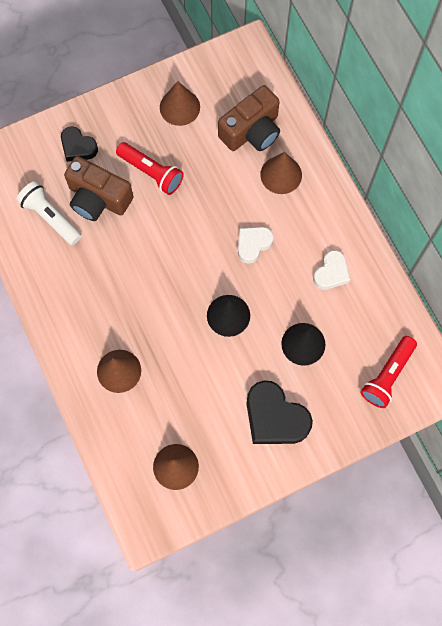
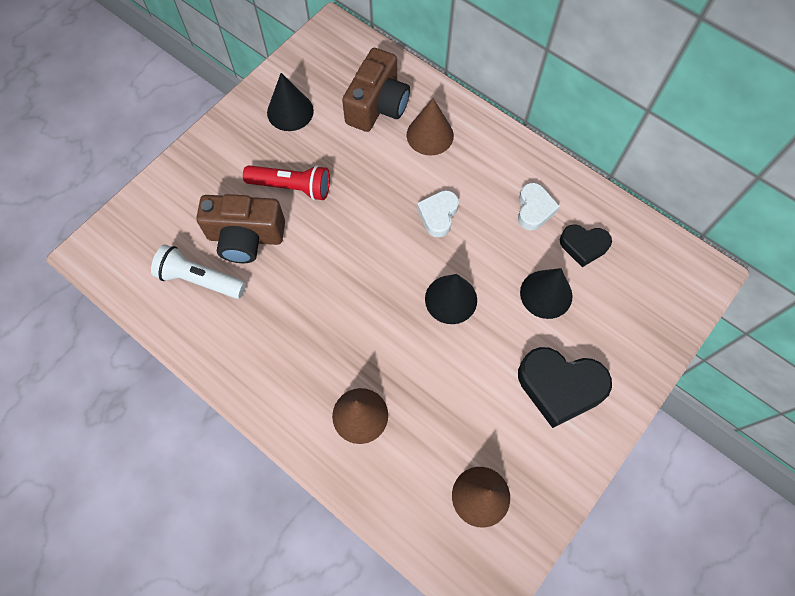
camera: 25 degrees left, 5 degrees down
black heart [61,127,98,162] -> black heart moved to [560,224,612,267]
brown cone [160,81,200,126] -> black cone [267,73,314,131]
red flashlight [361,336,417,408] -> none

